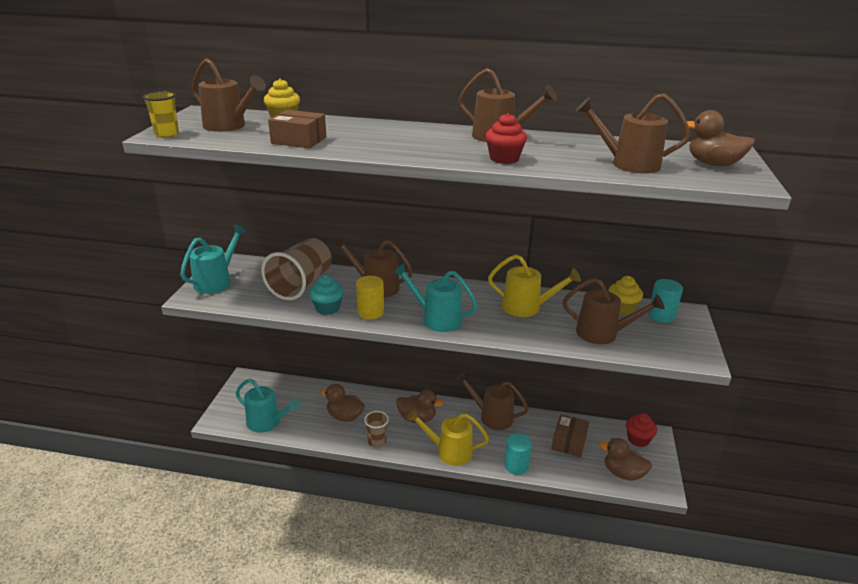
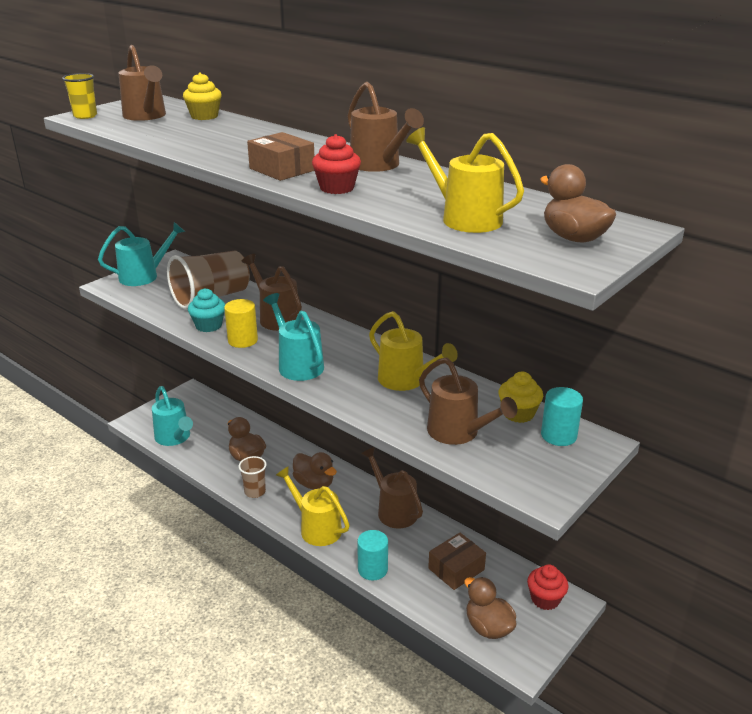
camera: 30 degrees right, 0 degrees up
brown box [268,110,326,149] -> brown box moved to [247,132,314,181]
brown watering can [576,93,691,174] -> yellow watering can [406,127,524,233]

